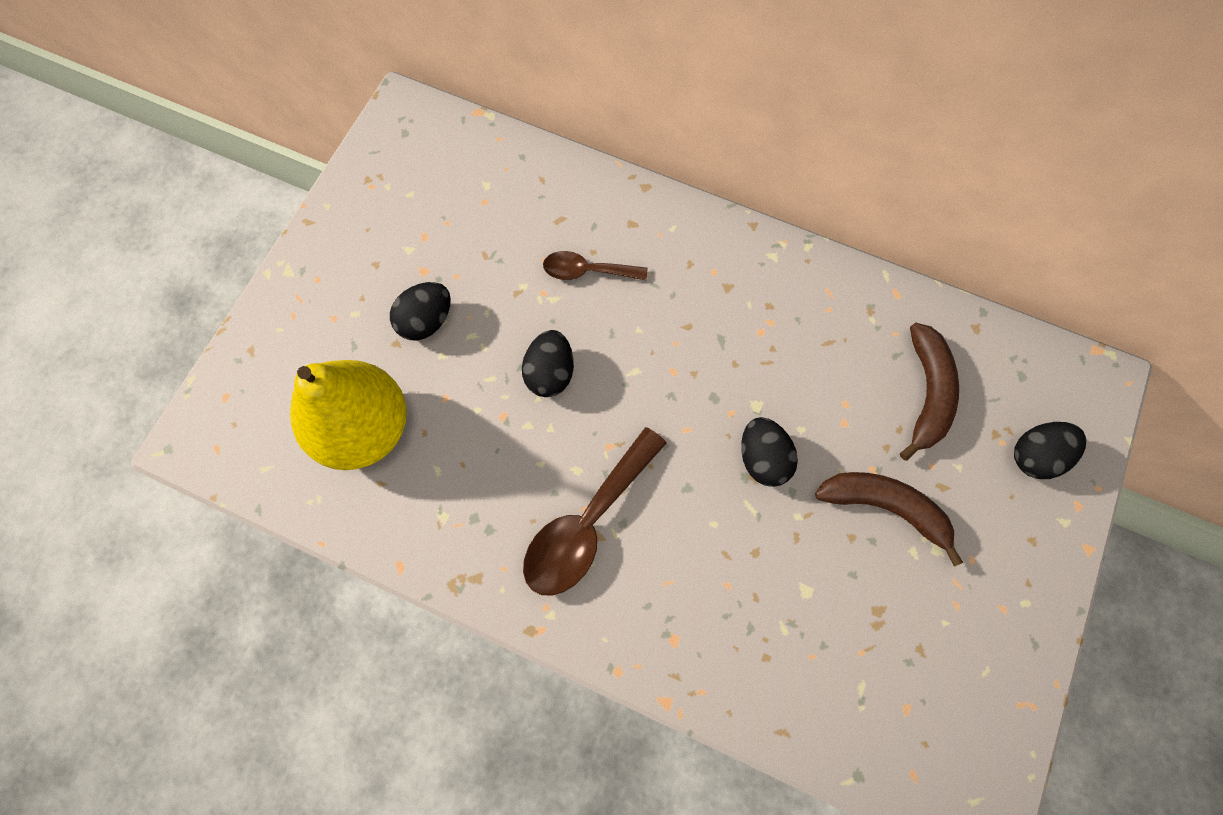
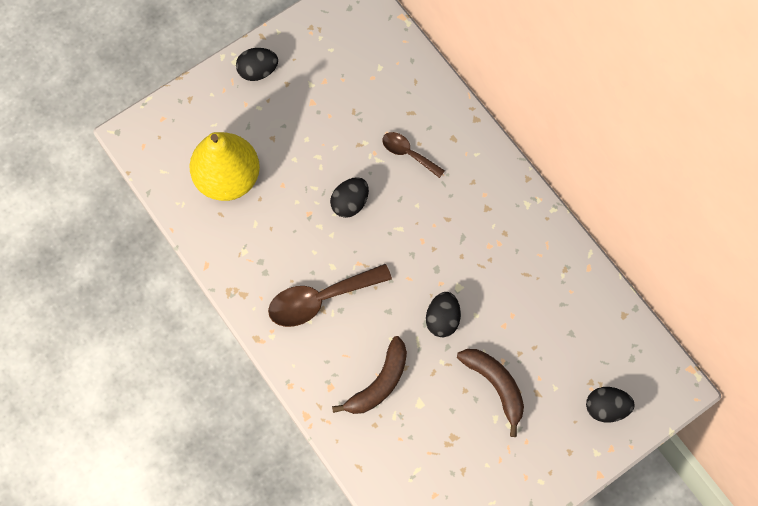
camera: 30 degrees right, 0 degrees up
black egg [390,282,451,341] -> black egg moved to [236,48,278,81]
brown banana [900,323,959,461] -> brown banana moved to [332,336,407,414]

